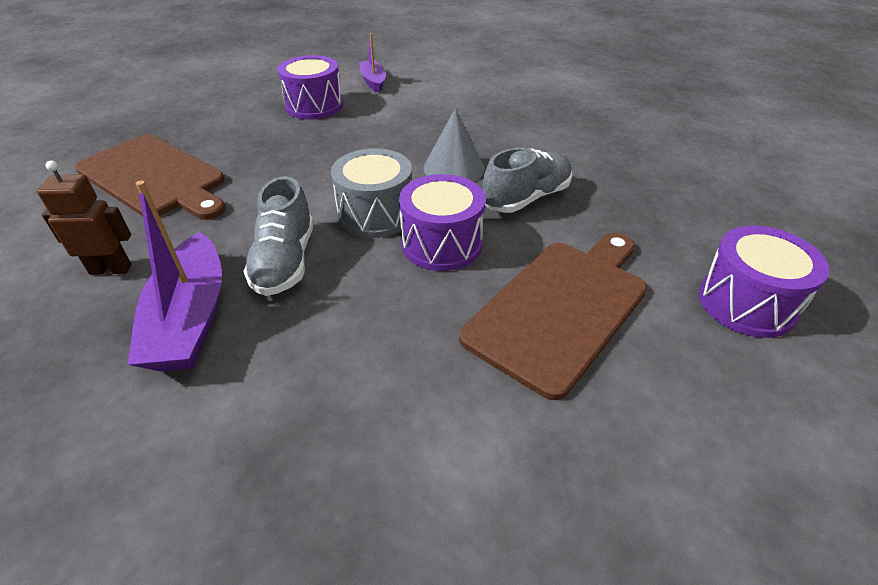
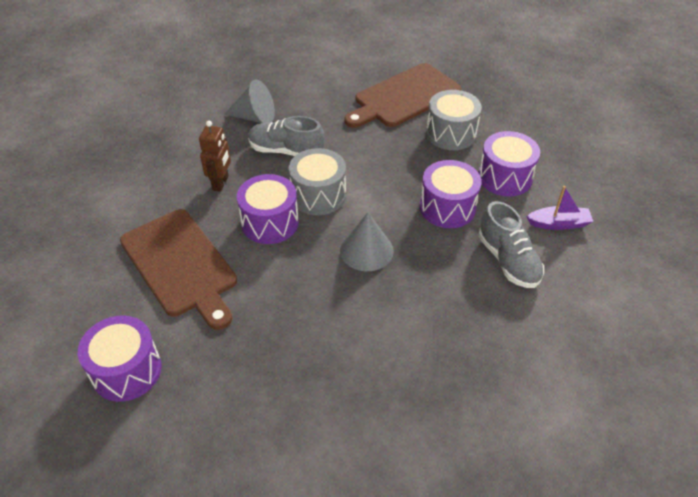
camera: 105 degrees right, 5 degrees up
brown robot [37,161,131,275] -> brown robot moved to [199,121,231,192]
purple boat [128,180,222,371] -> grey cone [224,80,275,123]
grey shoe [483,147,572,213] -> grey shoe moved to [478,201,544,288]
none -> purple drum [420,160,482,228]
none -> grey drum [426,90,482,150]

